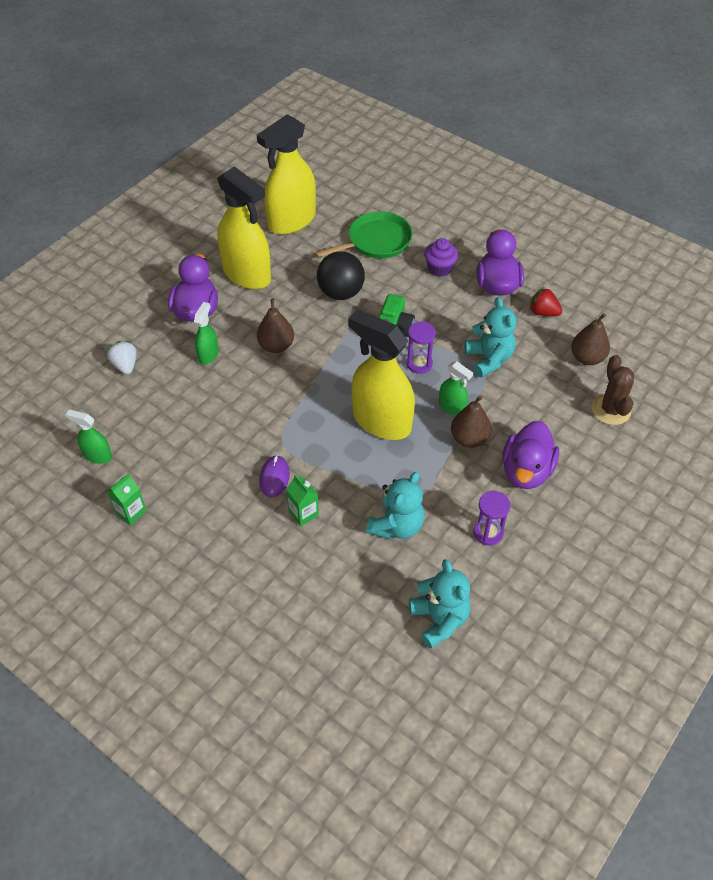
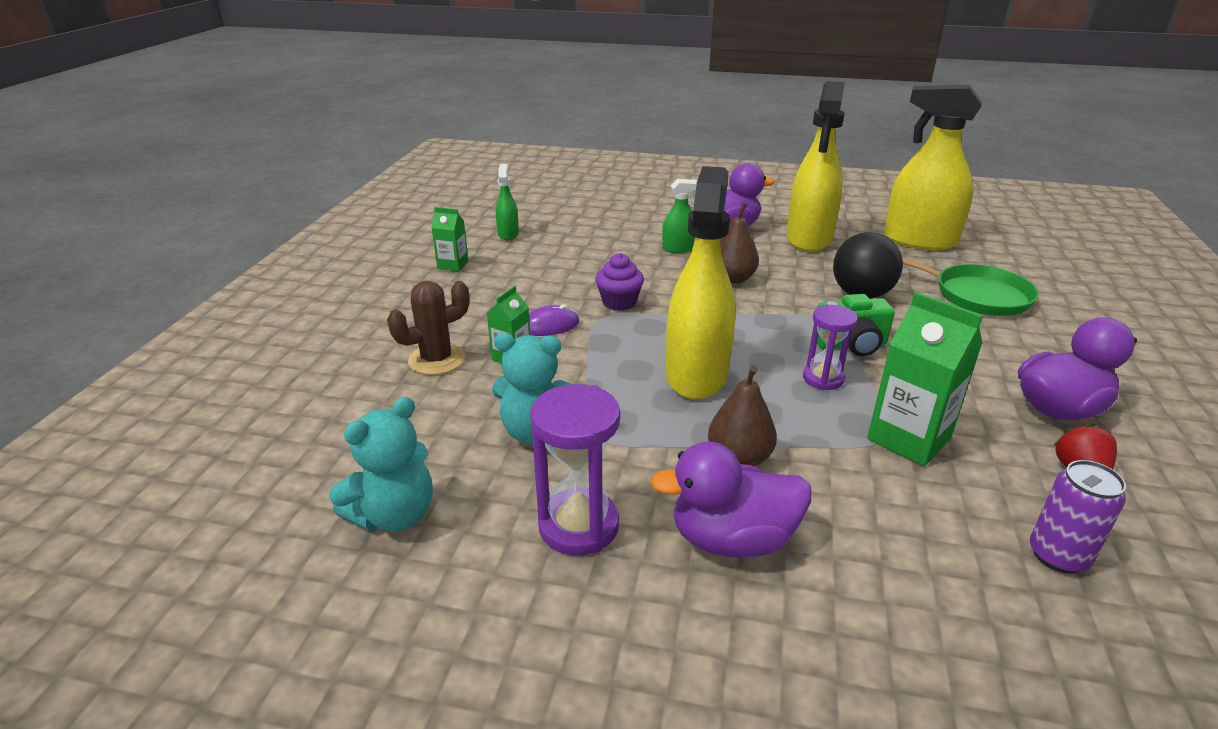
camera: 65 degrees right, 20 degrees down
white strawberry [107,341,137,375] -> none
purple cupcake [424,238,458,277] -> purple cupcake moved to [595,253,644,311]
green spray bottle [439,361,474,416] -> none
turquoise teddy bear [465,297,517,377] -> green carton [867,292,983,466]
purple hourglass [473,491,510,545] -> purple hourglass [530,384,620,556], size x1.55
brown pear [571,313,610,365] -> purple can [1030,460,1126,574]
brown cactus [592,355,634,425] -> brown cactus moved to [387,281,470,375]

